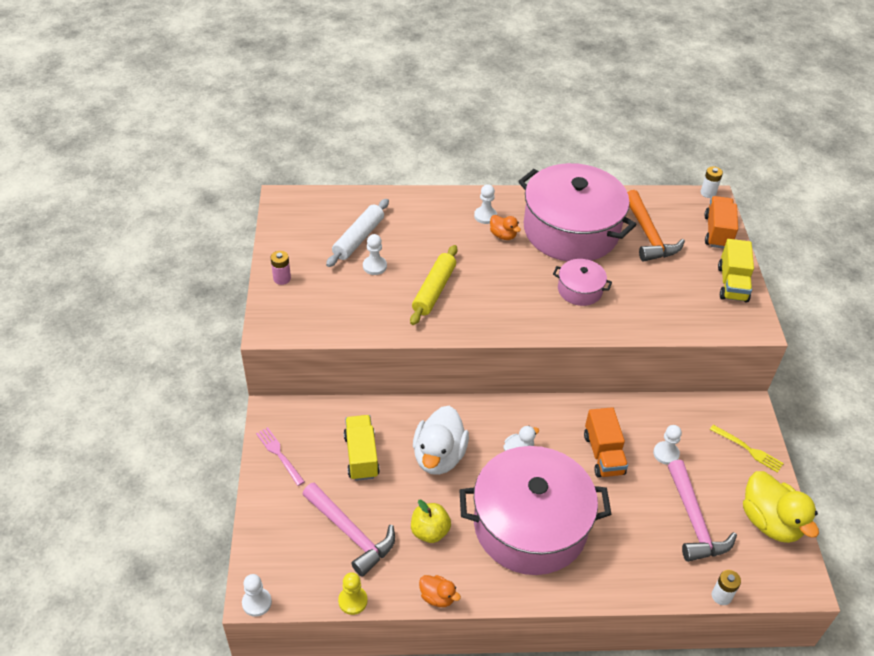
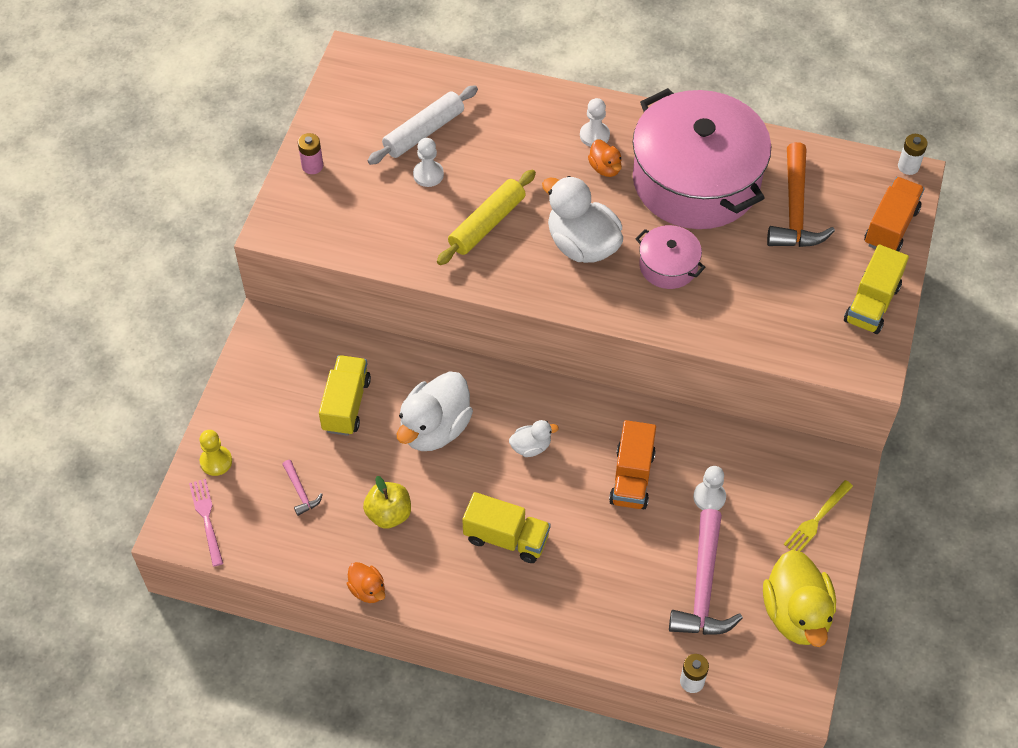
camera: 20 degrees right, 10 degrees up
white pawn [242,574,272,617] -> none
pink fork [256,427,305,486] -> pink fork moved to [189,479,223,567]
pink hammer [302,483,395,577] -> pink hammer [282,460,323,516], size x0.46
yellow pawn [338,572,368,615] -> yellow pawn moved to [200,430,232,476]
pink pot [459,446,611,575] -> yellow truck [462,492,551,563]
yellow fork [710,425,784,473] -> yellow fork turned 75 degrees clockwise [784,480,853,552]
none -> white duck [542,176,623,263]

